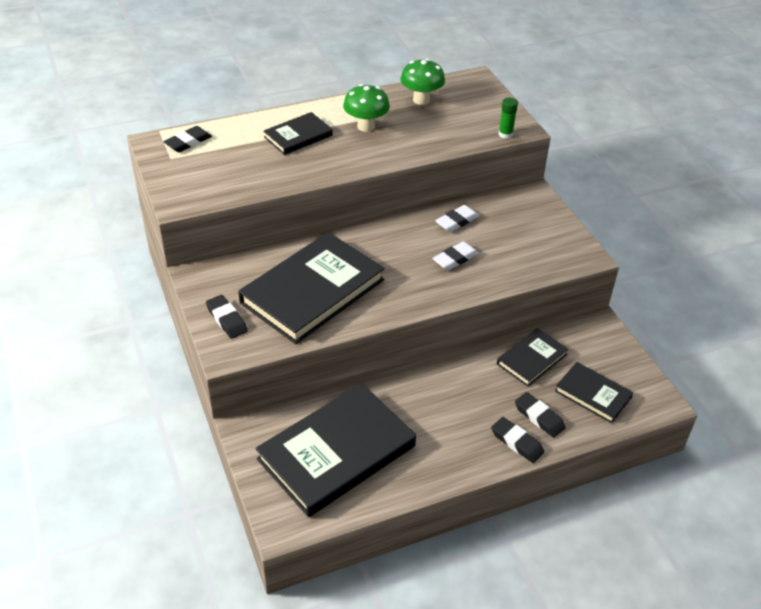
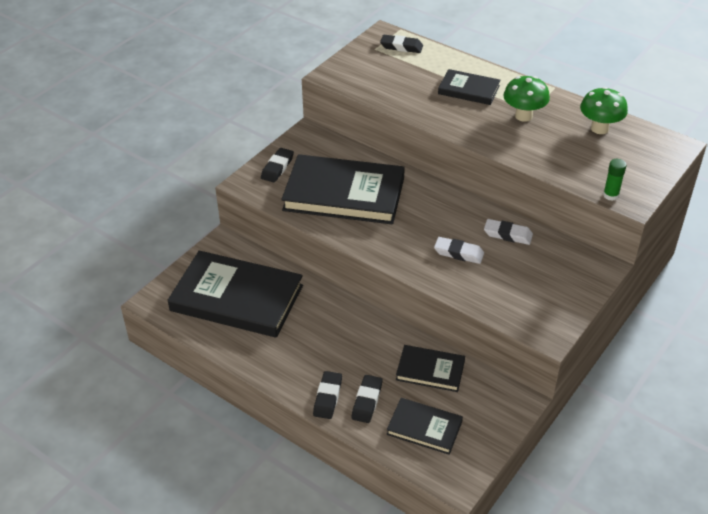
camera: 60 degrees right, 0 degrees up
black book [555,362,633,423] -> black book turned 75 degrees counterclockwise [387,398,463,455]

